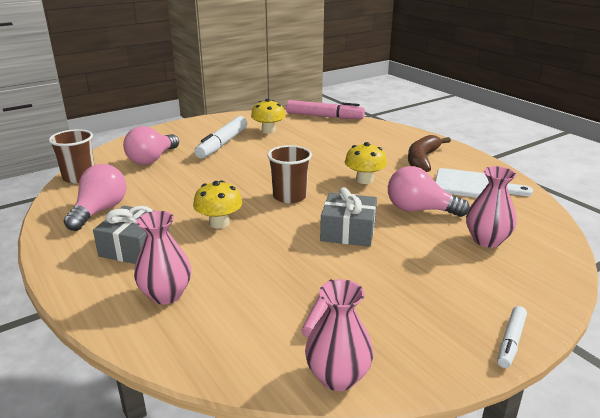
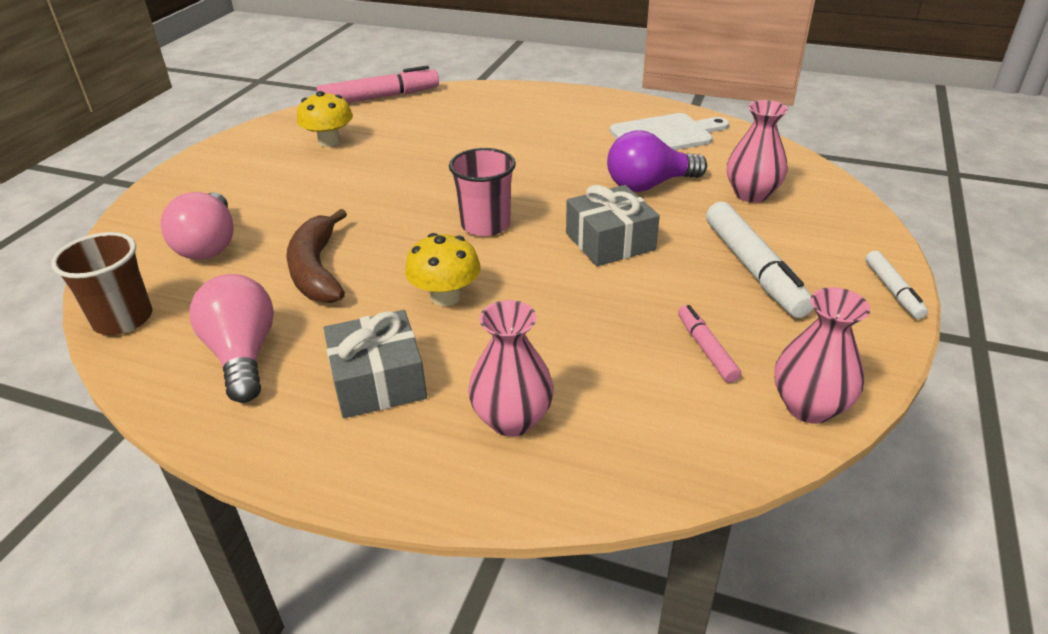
camera: 35 degrees left, 10 degrees up
white marker [194,116,247,159] -> white marker moved to [706,202,813,318]
brown cup [267,145,312,203] -> pink cup [449,148,516,236]
yellow mushroom [345,142,387,184] -> none
pink light bulb [388,166,470,217] -> purple light bulb [607,130,707,192]
brown banana [408,135,451,172] -> brown banana moved to [286,209,347,303]

